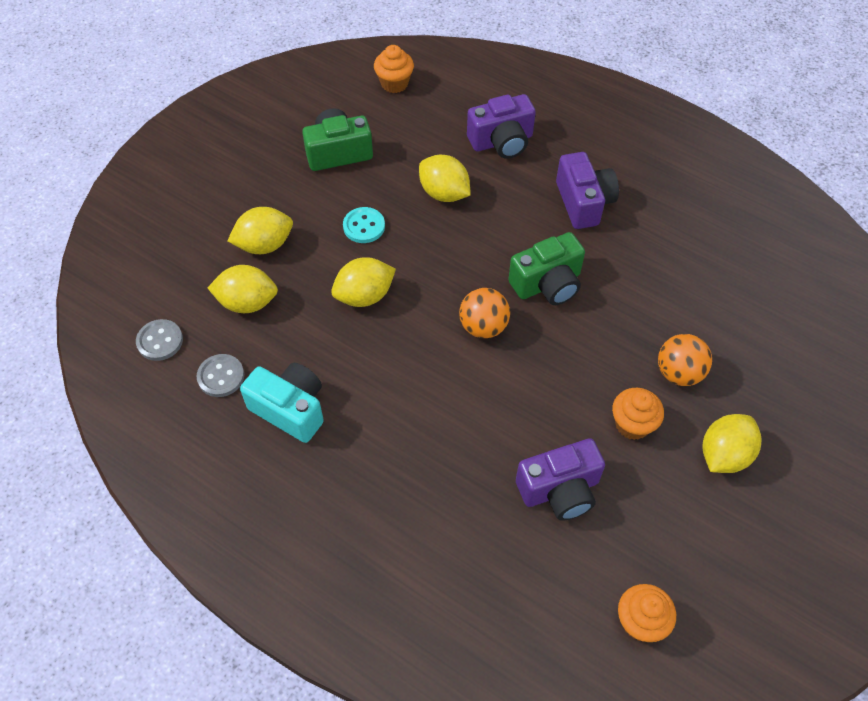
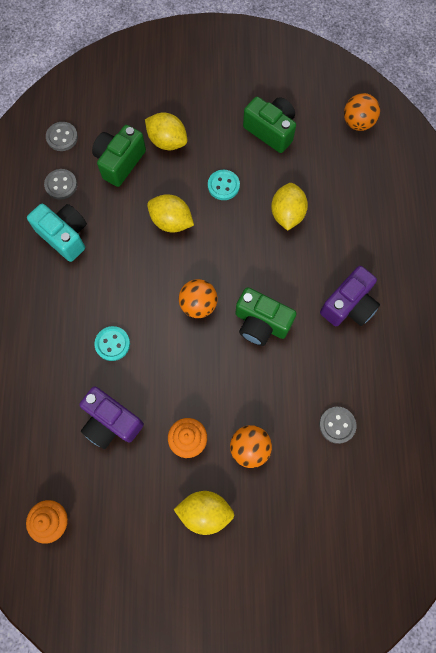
camera: 55 degrees right, 15 degrees up
yellow lemon [208,265,278,313] -> green camera [92,125,146,187]
turquoise camera [240,363,324,443] -> turquoise camera turned 45 degrees counterclockwise [27,204,87,262]
orange cupcake [374,45,414,93] -> orange ball [344,93,380,131]
purple camera [467,94,536,159] -> none
none -> turquoise button [94,326,130,361]
none -> grey button [319,407,356,444]

